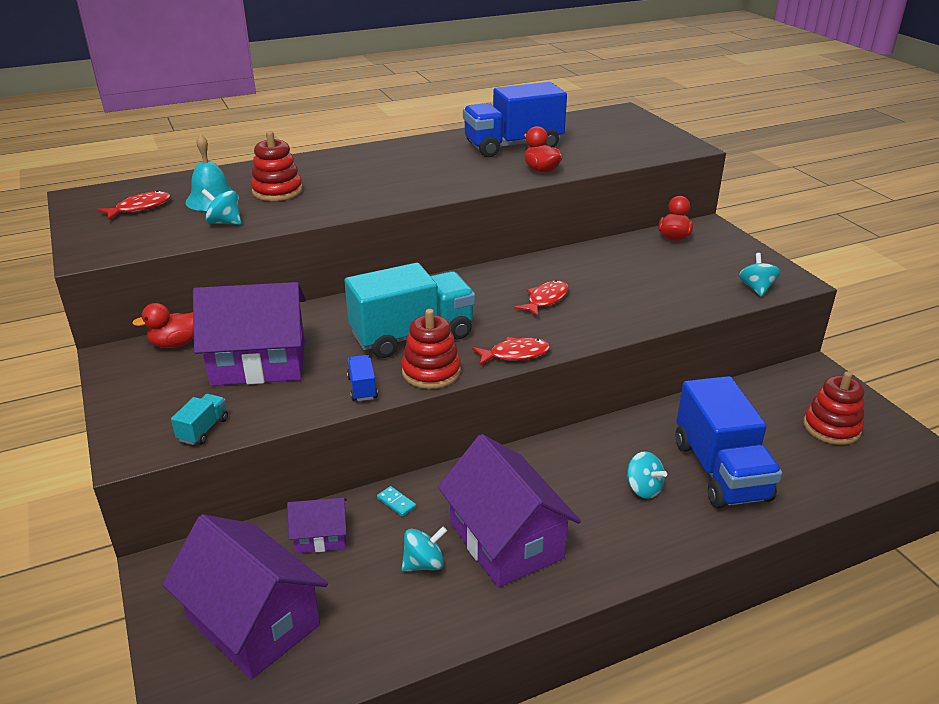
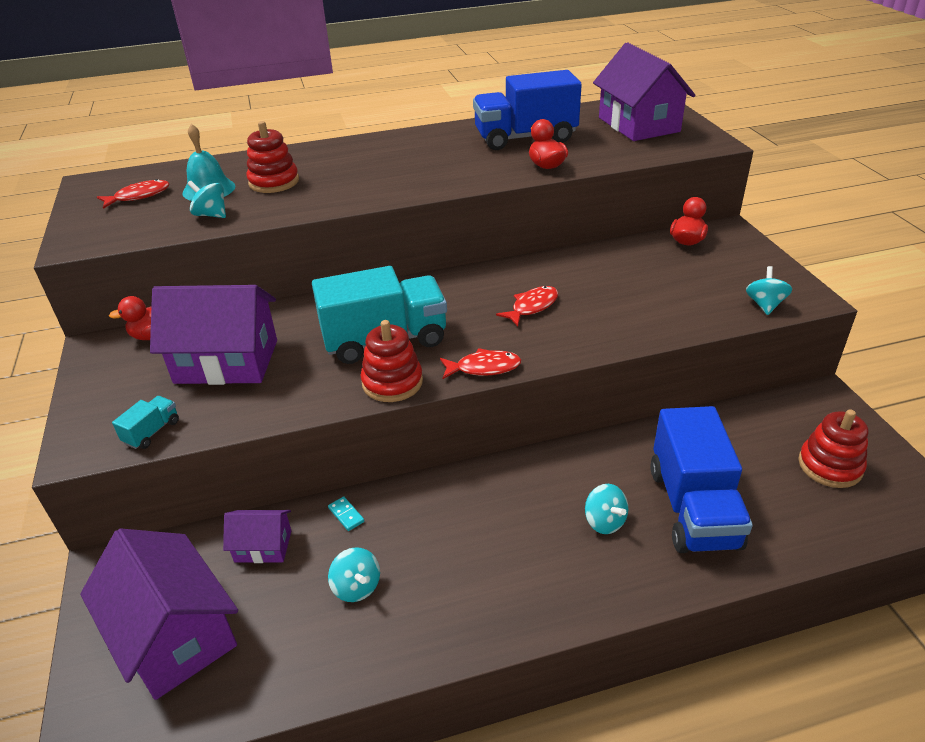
camera: 10 degrees right, 5 degrees up
blue truck [347,355,378,401] -> none
turquoise spinning top [402,527,447,572] -> turquoise spinning top turned 75 degrees clockwise [328,547,380,602]
purple house [438,434,581,587] -> purple house moved to [593,42,695,141]

